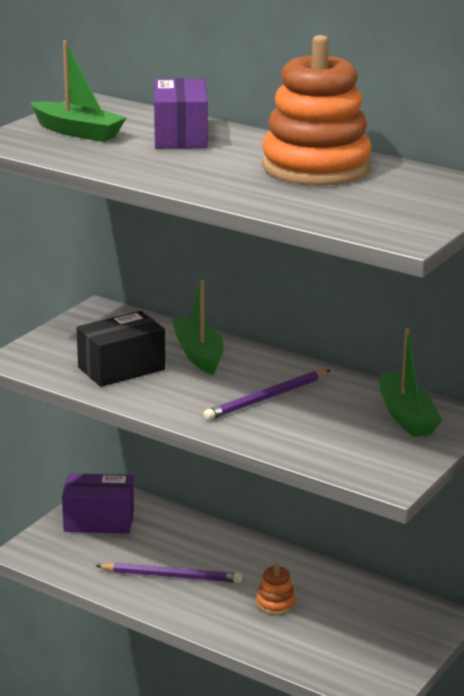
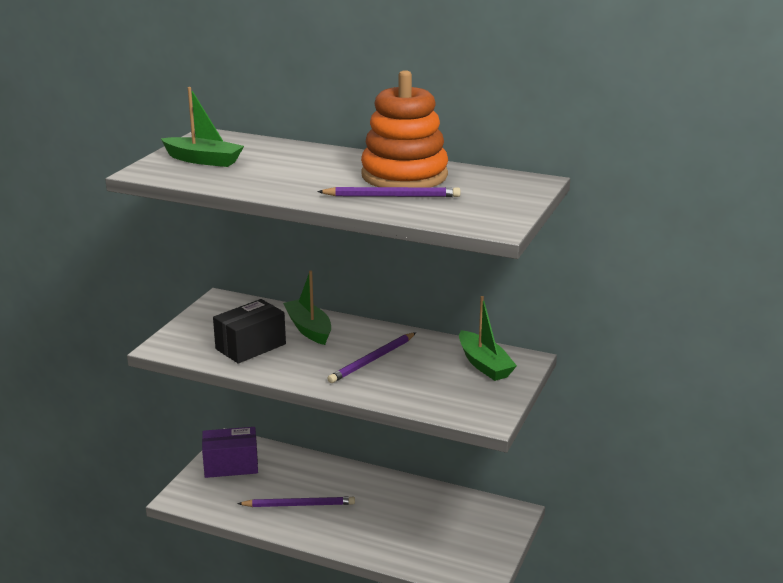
camera: 10 degrees left, 0 degrees up
purple box [154,78,208,149] -> none
orange stacking toy [256,563,296,615] -> none
none -> purple pencil [317,187,461,197]

